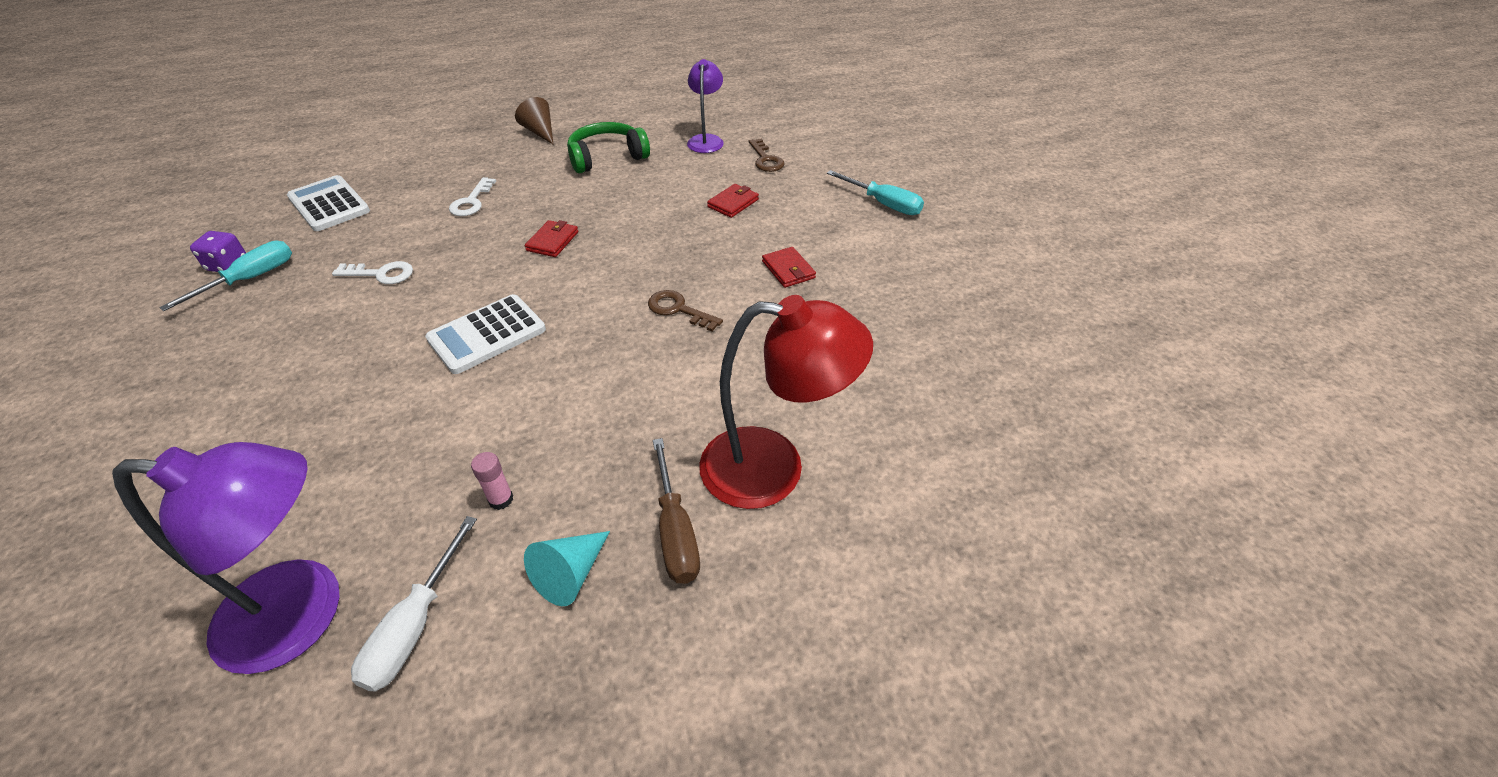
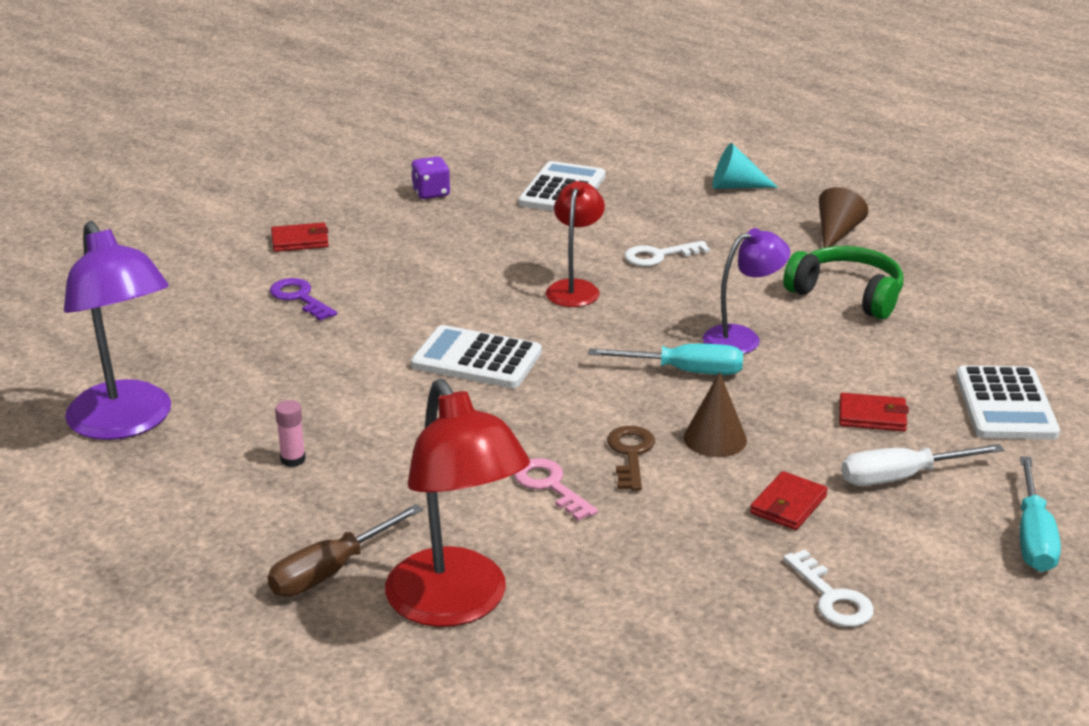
camera: 60 degrees right, 15 degrees down
turquoise screwdriver [159,241,292,311] -> turquoise screwdriver moved to [588,344,743,375]
white key [332,261,413,284] -> white key moved to [783,550,874,627]
white screwdriver [351,516,477,692] -> white screwdriver moved to [841,444,1004,486]
turquoise cone [524,531,610,606] -> turquoise cone moved to [712,143,778,189]
red wallet [525,220,578,257] -> red wallet moved to [271,222,329,252]
purple lamp [687,59,724,153] -> purple lamp moved to [703,228,790,354]
brown key [749,139,784,172] -> white calculator [956,365,1060,439]
none -> purple key [270,278,337,321]
none -> pink key [514,458,598,521]
none -> red lamp [546,181,605,307]
none -> brown cone [684,372,747,457]

